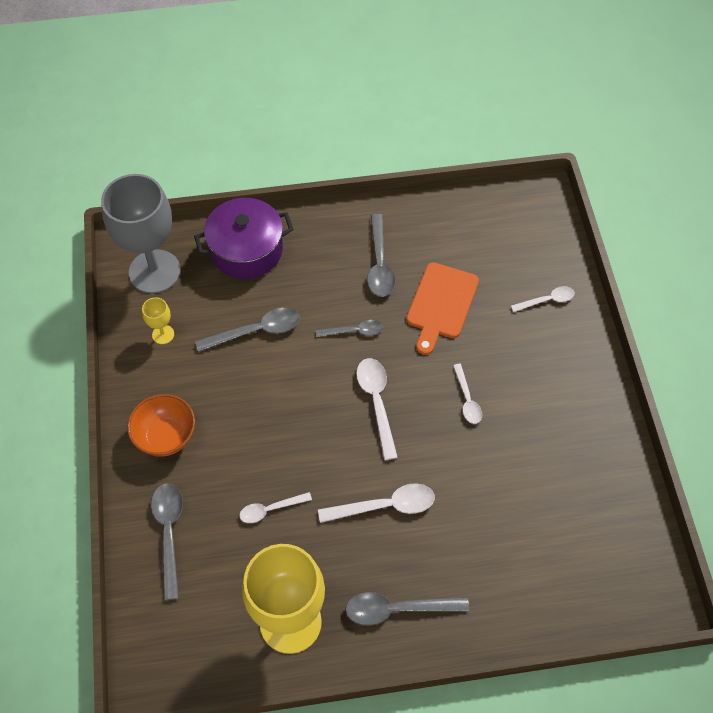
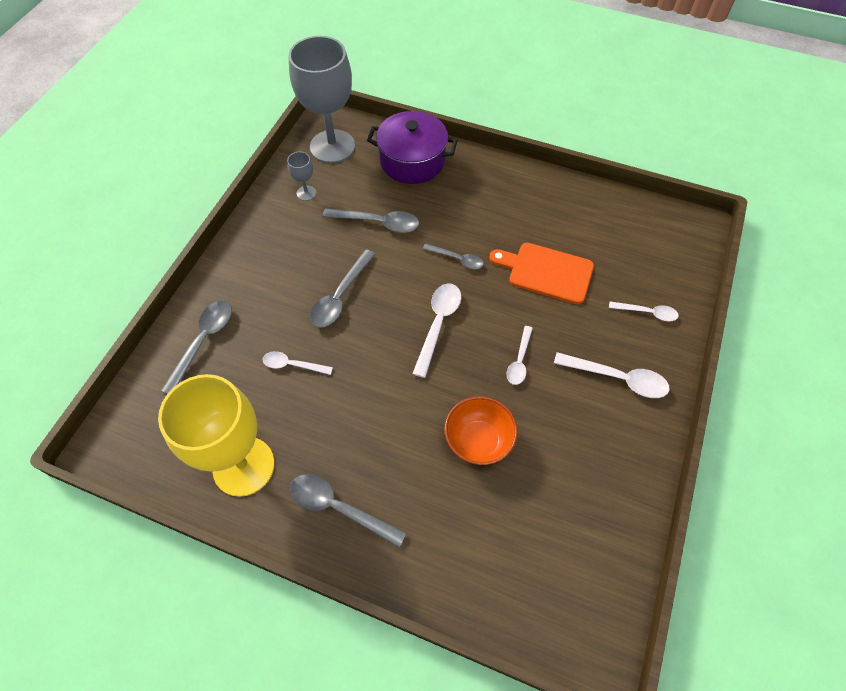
camera: 30 degrees right, 0 degrees up
orange bowl [127,394,195,457] -> orange bowl moved to [444,396,518,465]
yellow goblet [142,297,174,344] -> grey goblet [287,152,316,201]
white spoon [318,483,435,523] -> white spoon moved to [554,352,669,398]
grey spoon [367,214,396,297] -> grey spoon moved to [310,250,376,328]
orange cutting board [406,262,479,355] -> orange cutting board turned 60 degrees clockwise [489,243,594,304]

